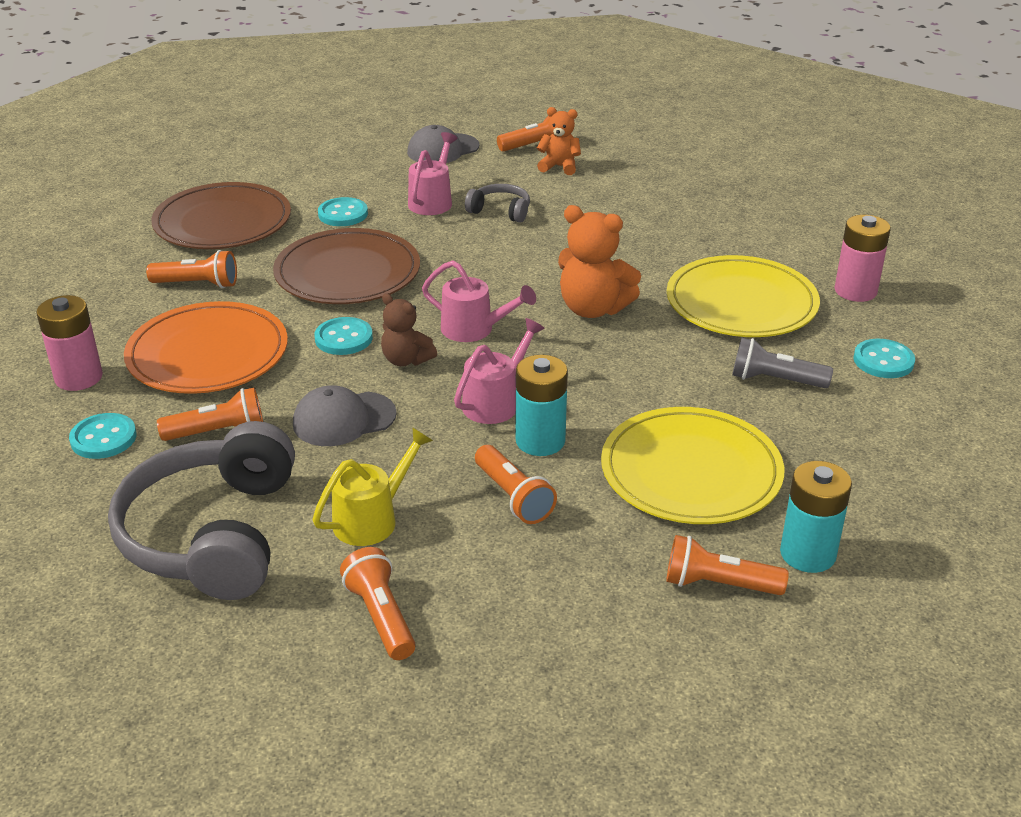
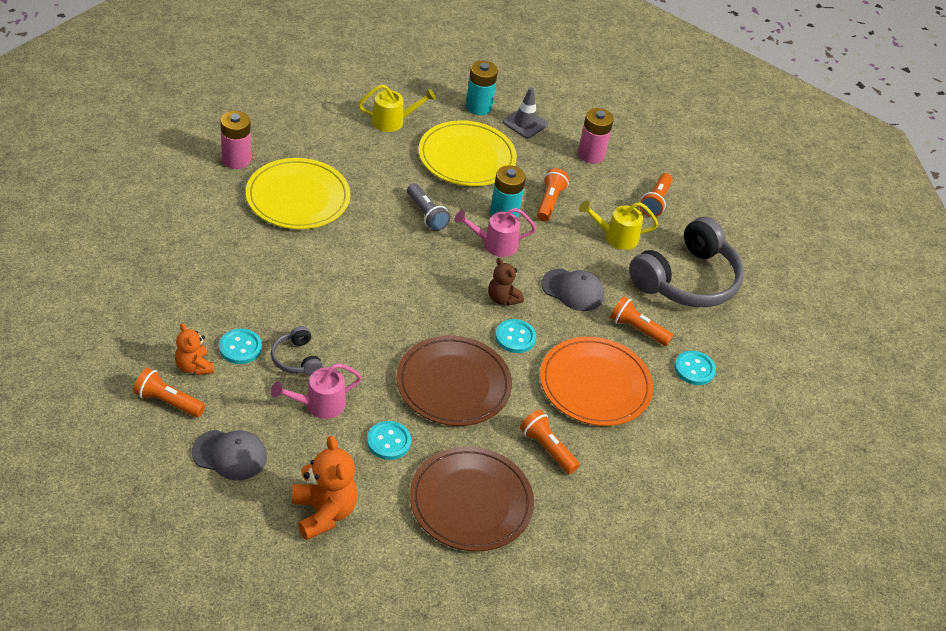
camera: 140 degrees left, 10 degrees up
pink battery [37,295,103,391] -> pink battery moved to [578,108,614,164]
brown teddy bear [381,293,437,366] -> brown teddy bear turned 150 degrees clockwise [488,258,524,306]
pink watering can [422,260,536,342] -> none
orange teddy bear [558,205,641,318] -> orange teddy bear moved to [292,436,358,540]
orange flashlight [666,535,789,595] -> grey traffic cone [503,87,548,138]
grey flashlight [732,338,833,388] -> grey flashlight moved to [407,183,451,231]
turquoise button [854,339,915,378] -> turquoise button moved to [219,329,262,364]
none -> yellow watering can [358,85,436,132]

